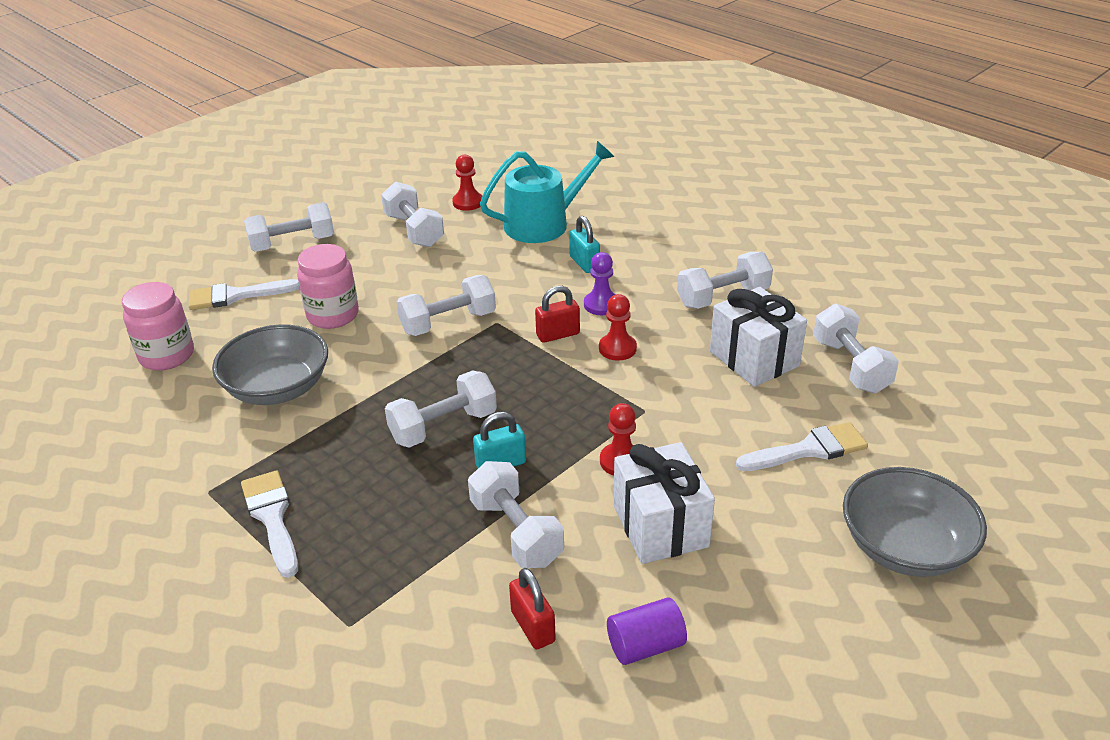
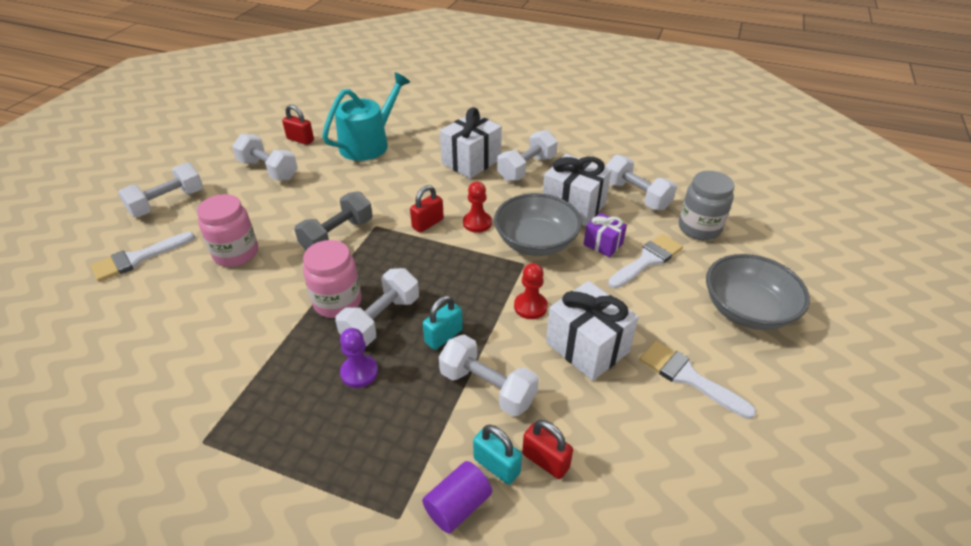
camera: 25 degrees left, 5 degrees up
pink jar [122,282,194,370] -> pink jar moved to [303,240,362,318]
grey bowl [212,325,328,405] -> grey bowl moved to [494,193,582,256]
white brush [241,470,298,578] -> white brush moved to [639,341,757,419]
white dumbbell [397,275,496,336] -> grey dumbbell [294,191,373,250]
red pawn [452,155,482,211] -> red padlock [282,105,314,145]
turquoise padlock [569,216,600,273] -> turquoise padlock moved to [473,425,522,485]
purple pawn [584,252,616,315] -> purple pawn moved to [340,328,378,388]
purple cylinder [607,597,687,665] -> purple cylinder moved to [422,461,492,533]
none -> white gift [440,107,502,179]
none -> purple gift [584,213,627,257]
none -> grey jar [679,171,735,240]

